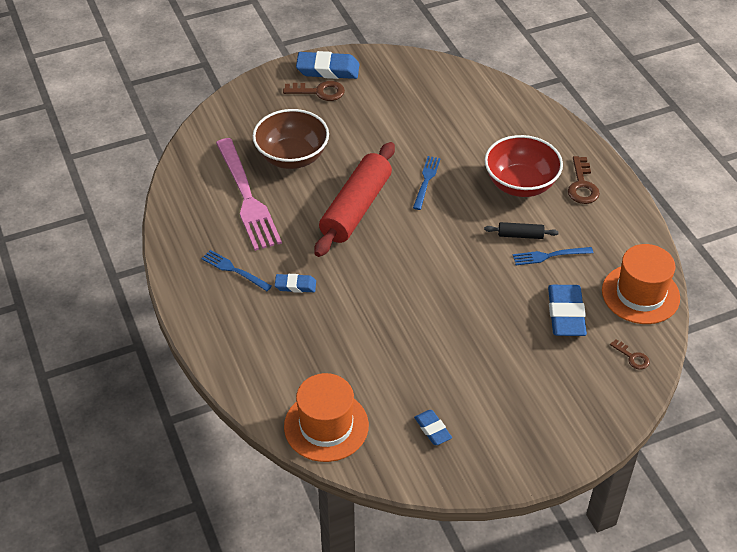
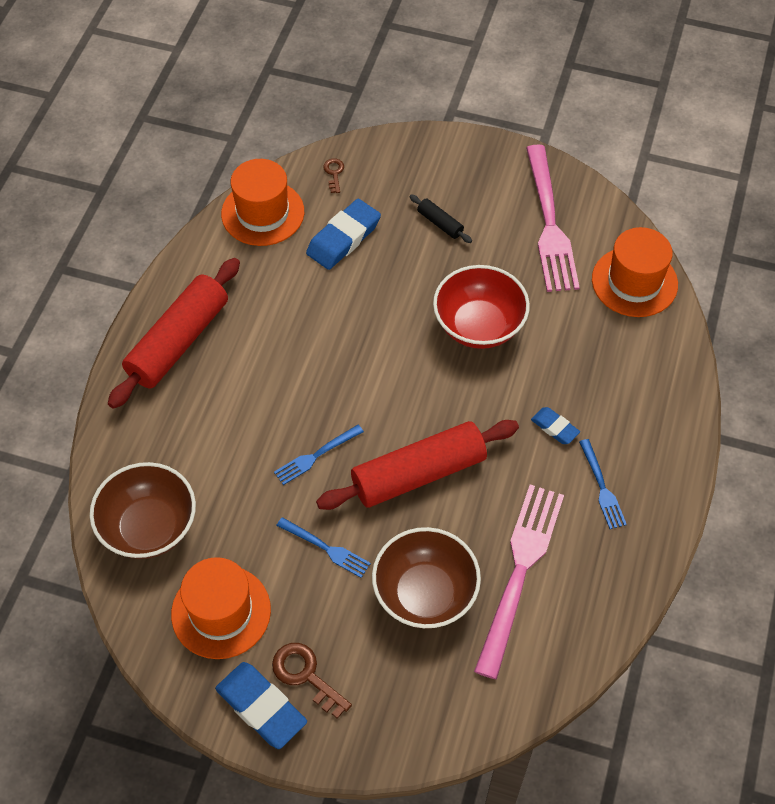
camera: 140 degrees left, 10 degrees up
blue eraser [414,410,452,445] -> pink fork [526,144,580,292]
black rolling pin [484,222,559,239] -> black rolling pin moved to [410,194,472,243]
red bowl [485,135,563,197] -> red bowl moved to [433,265,530,349]
blue fork [513,247,593,265] -> blue fork moved to [276,517,371,578]
brown key [568,156,600,204] -> red rolling pin [108,258,240,409]
none -> brown bowl [90,462,196,559]
none -> orange hat [171,557,271,659]

